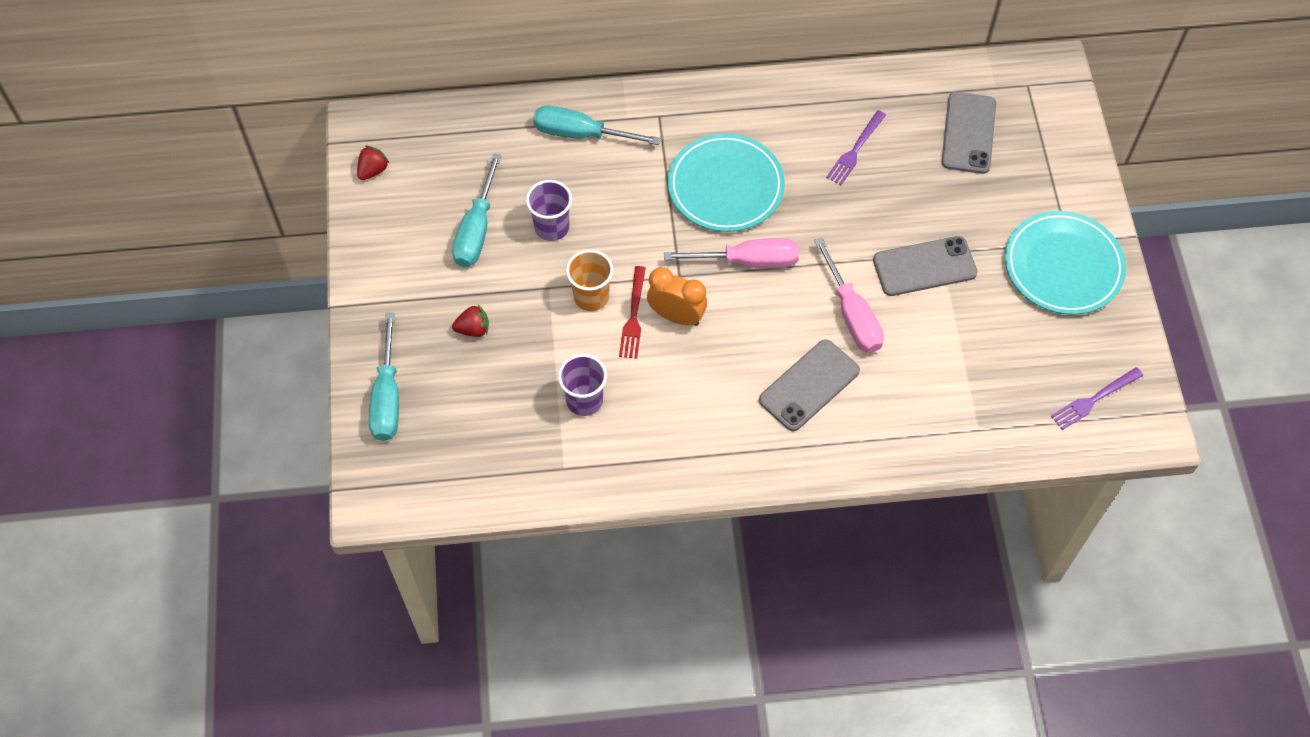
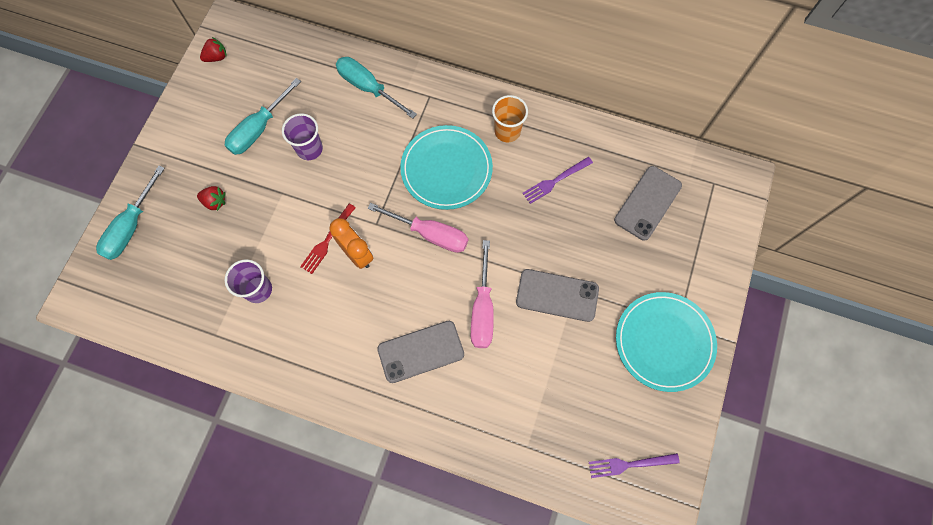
camera: 25 degrees right, 10 degrees up
orange cup [566,250,613,311] -> orange cup moved to [492,95,528,142]

